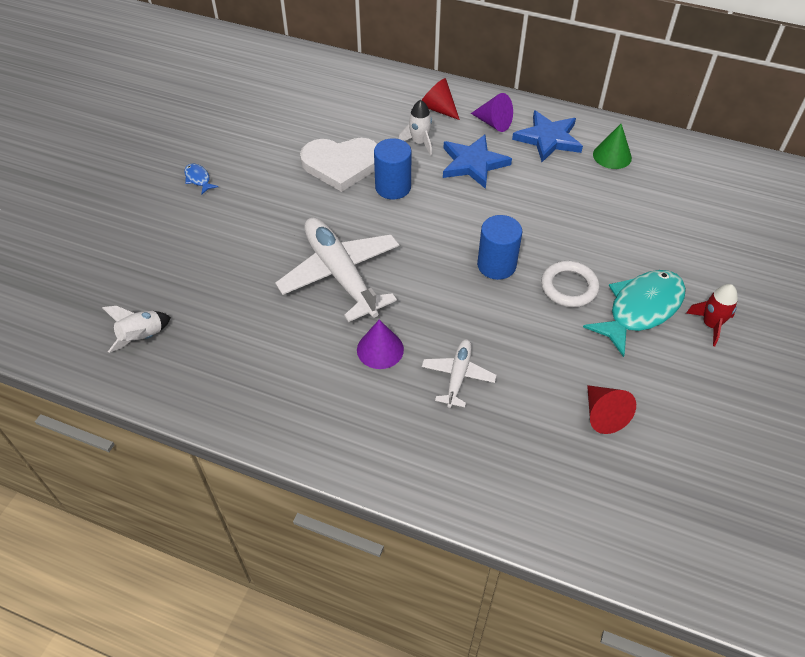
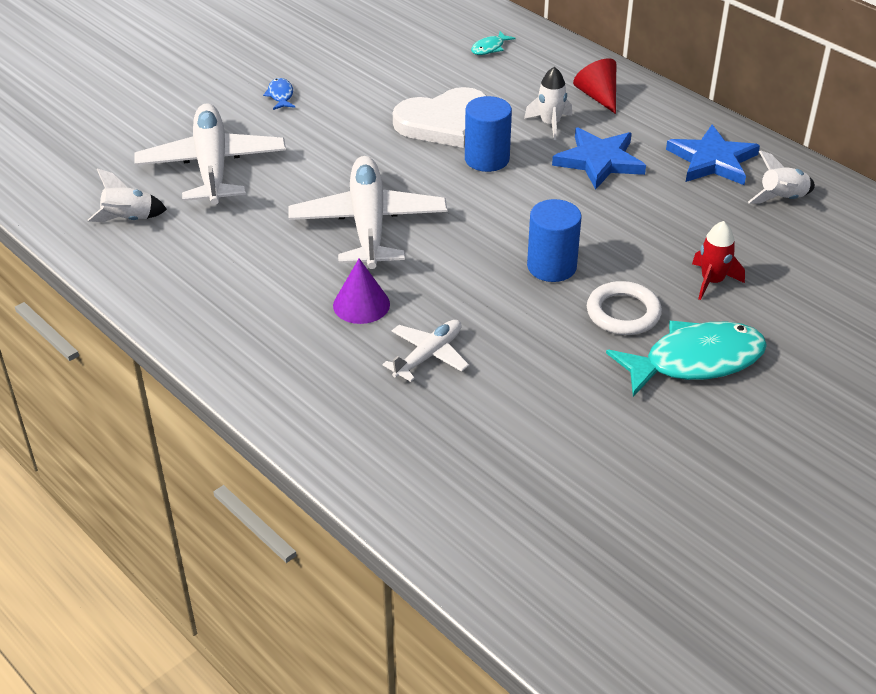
camera: 25 degrees right, 10 degrees down
white heart [300,138,378,192] -> white heart turned 45 degrees counterclockwise [393,87,486,148]
purple cone [471,93,513,132] -> none
red cone [587,385,636,434] -> none
green cone [593,123,632,169] -> white rocket [748,151,815,203]
red rocket [686,284,738,346] -> red rocket moved to [692,221,745,300]
none -> white plane [134,103,286,205]
none -> turquoise fish [471,31,516,55]

